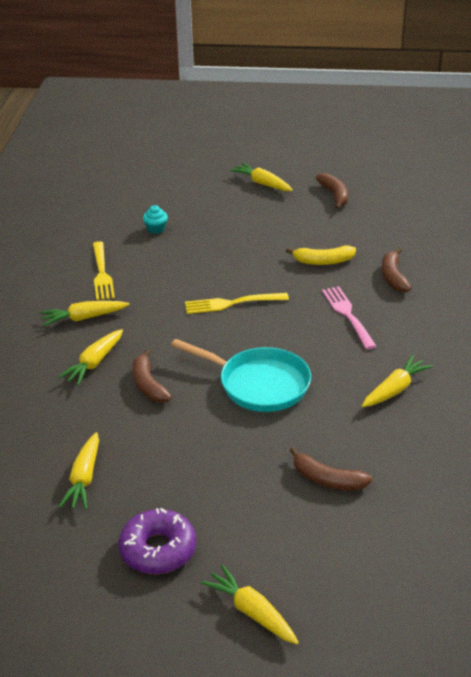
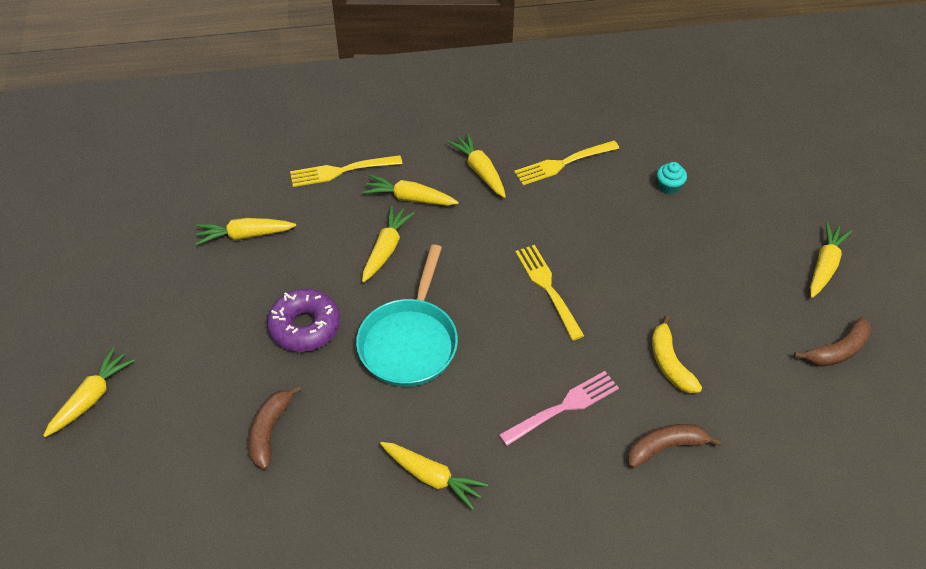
camera: 75 degrees right, 15 degrees up
purple donut [118,508,196,574] -> purple donut moved to [267,289,340,352]
brown banana [133,349,172,402] -> yellow carrot [362,205,415,282]
none -> yellow fork [290,155,402,187]

